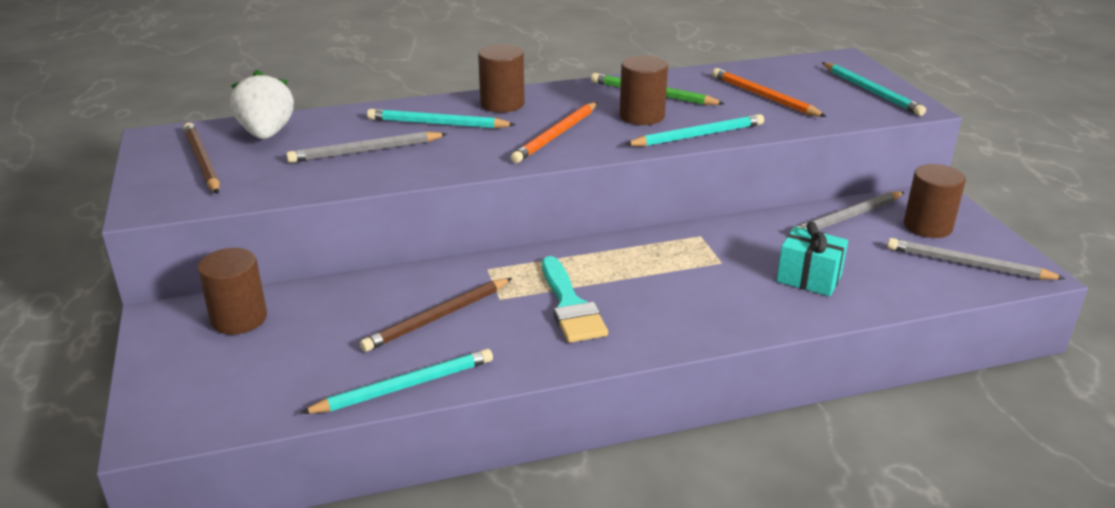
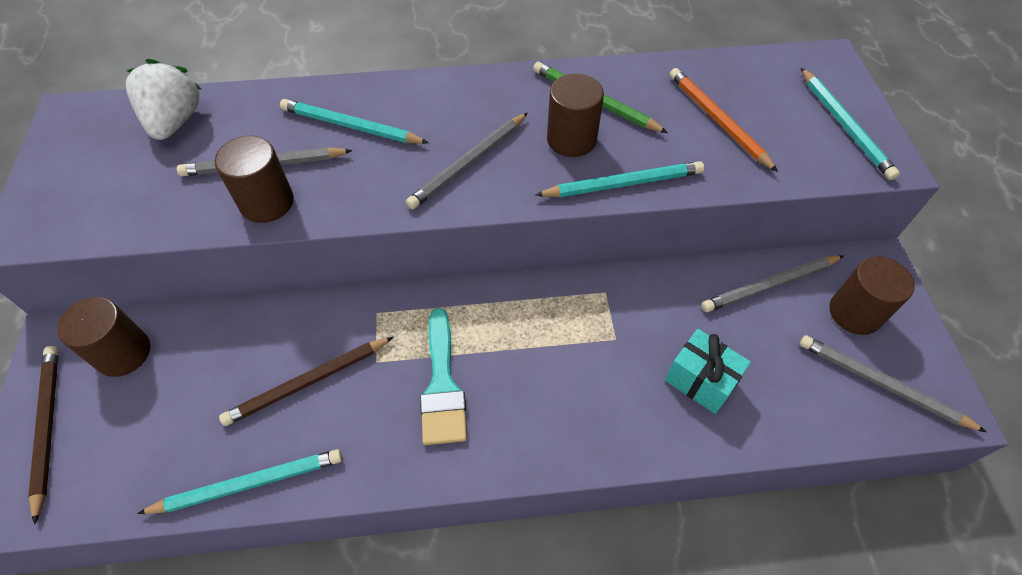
camera: 10 degrees right, 25 degrees up
brown pencil [183,123,219,194] -> brown pencil moved to [28,346,59,525]
brown cylinder [478,44,525,113] -> brown cylinder moved to [215,136,294,223]
orange pencil [510,102,598,163] -> grey pencil [406,113,528,209]

